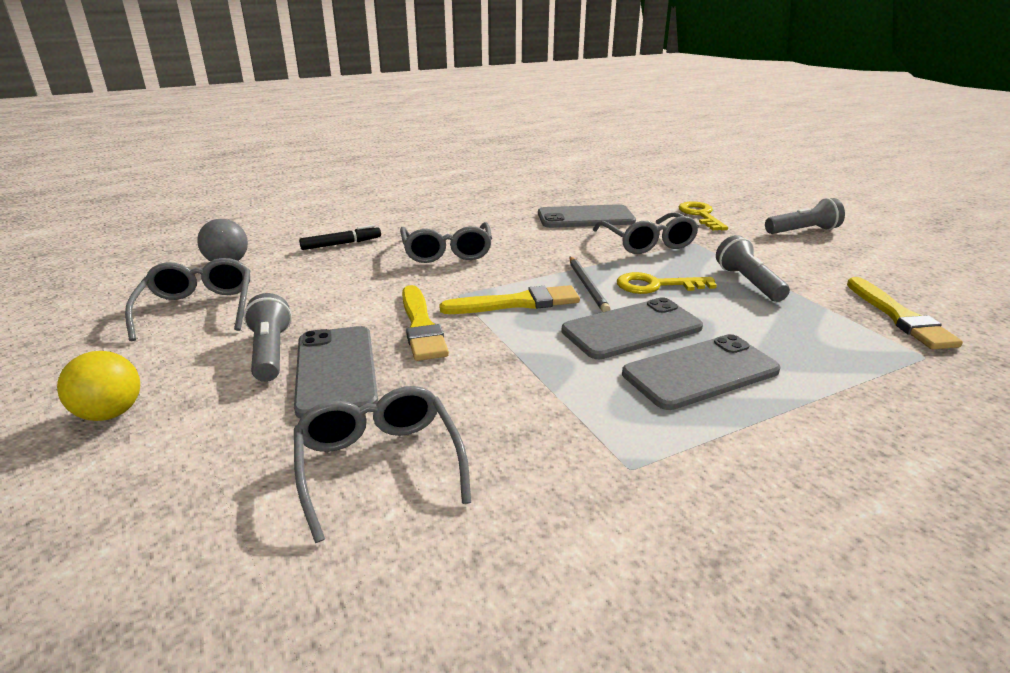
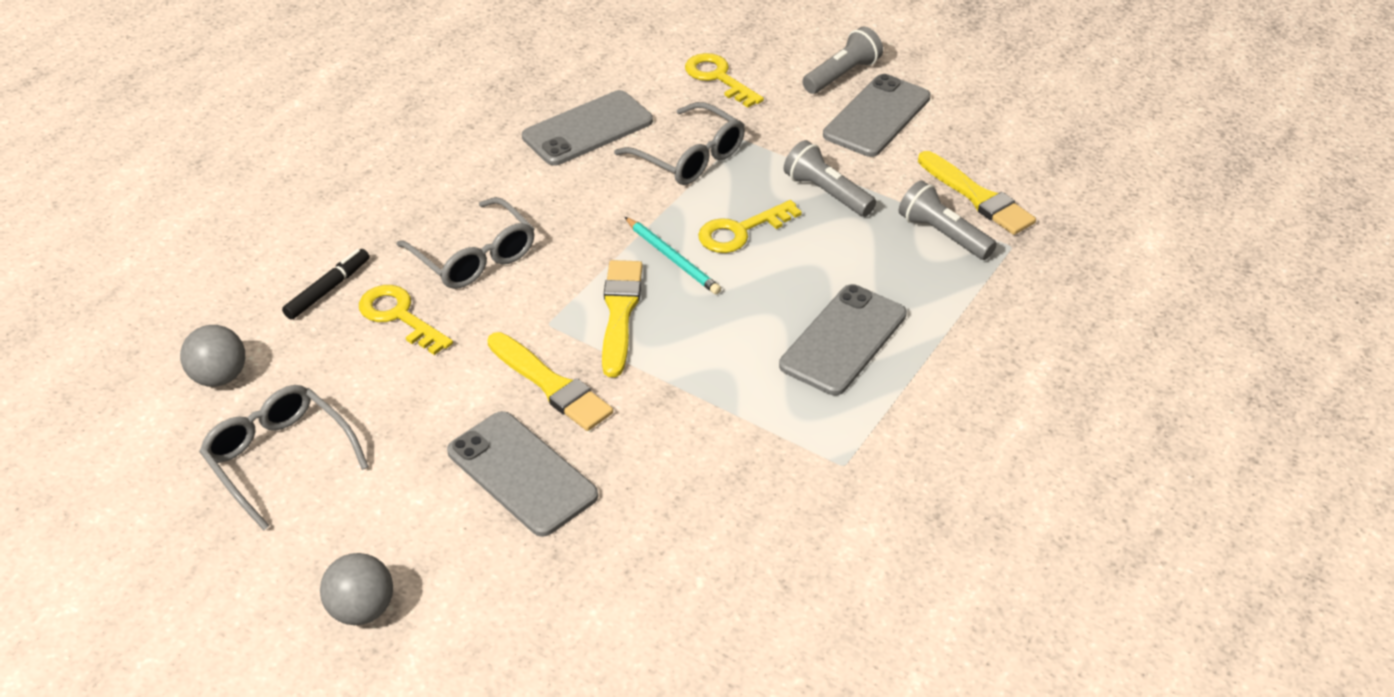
camera: 30 degrees left, 15 degrees up
yellow ball [57,351,140,421] -> grey ball [320,553,393,625]
grey flashlight [243,293,292,382] -> grey flashlight moved to [899,180,997,260]
grey glasses [294,386,471,543] -> none
yellow brush [439,285,580,314] -> yellow brush turned 45 degrees counterclockwise [602,260,643,377]
grey phone [561,297,703,359] -> grey phone moved to [823,74,931,157]
grey pencil [569,257,611,312] -> turquoise pencil [625,217,721,294]
none -> yellow key [359,285,453,355]

